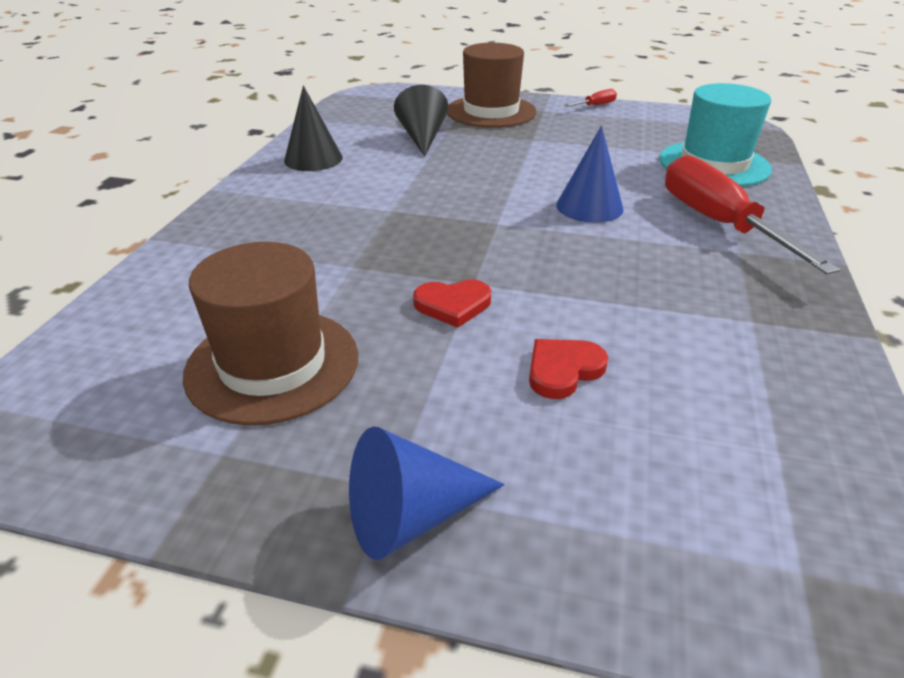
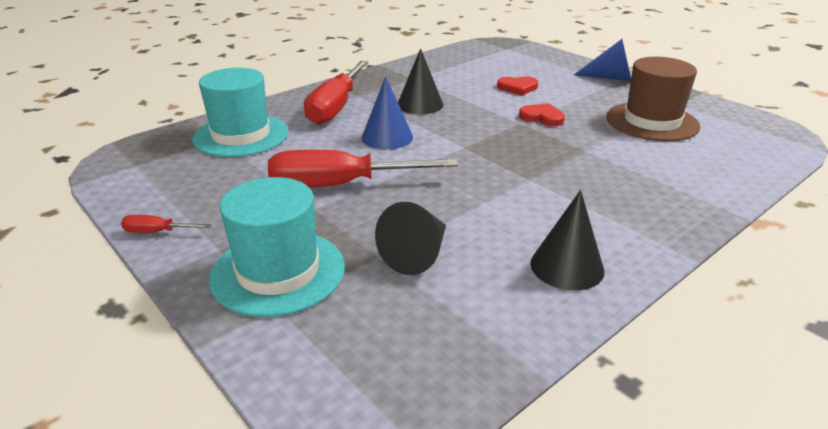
camera: 145 degrees left, 5 degrees down
brown hat [447,43,537,128] -> turquoise hat [209,177,345,317]
none -> red screwdriver [268,150,458,188]
none -> black cone [398,48,443,114]

